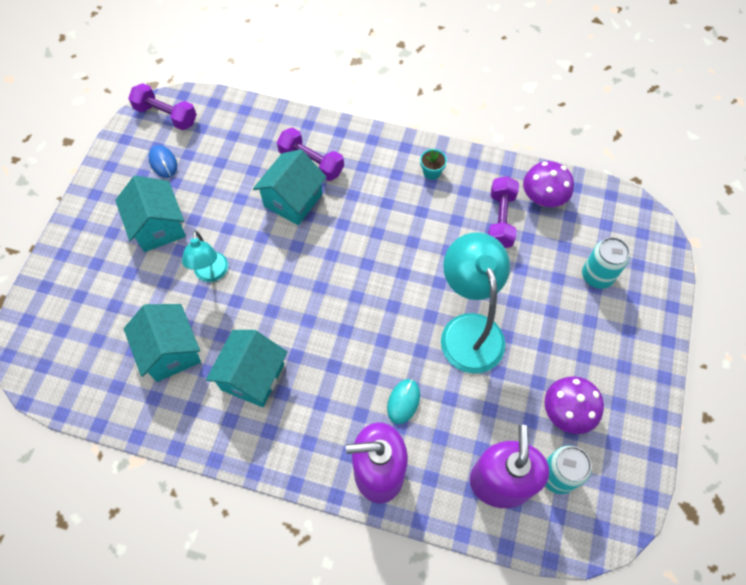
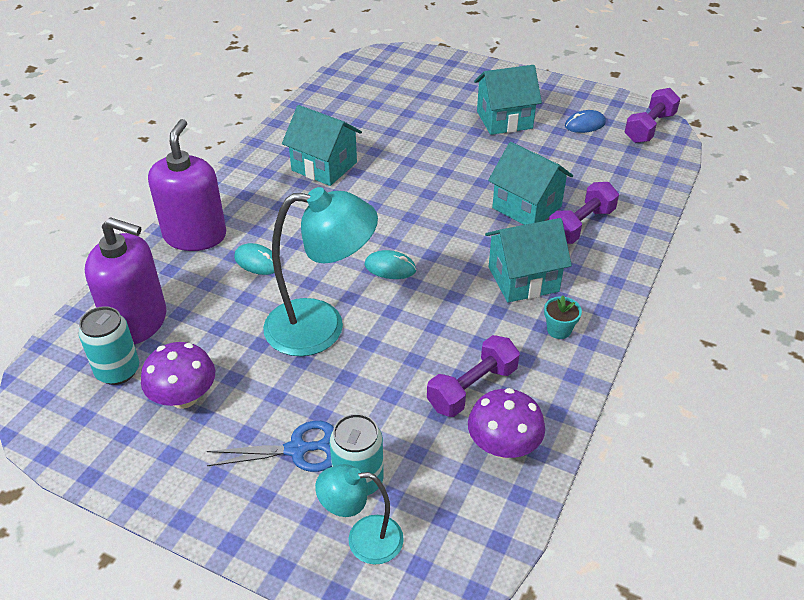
camera: 100 degrees right, 20 degrees down
turquoise house [124,304,201,382] -> turquoise house moved to [485,218,572,303]
turquoise lamp [182,230,228,282] -> turquoise lamp moved to [315,464,404,565]
purple dumbbell [488,176,519,248] -> purple dumbbell turned 60 degrees counterclockwise [427,335,520,417]
none -> blue scissors [207,421,334,472]
none -> turquoise mouse [365,250,416,279]

